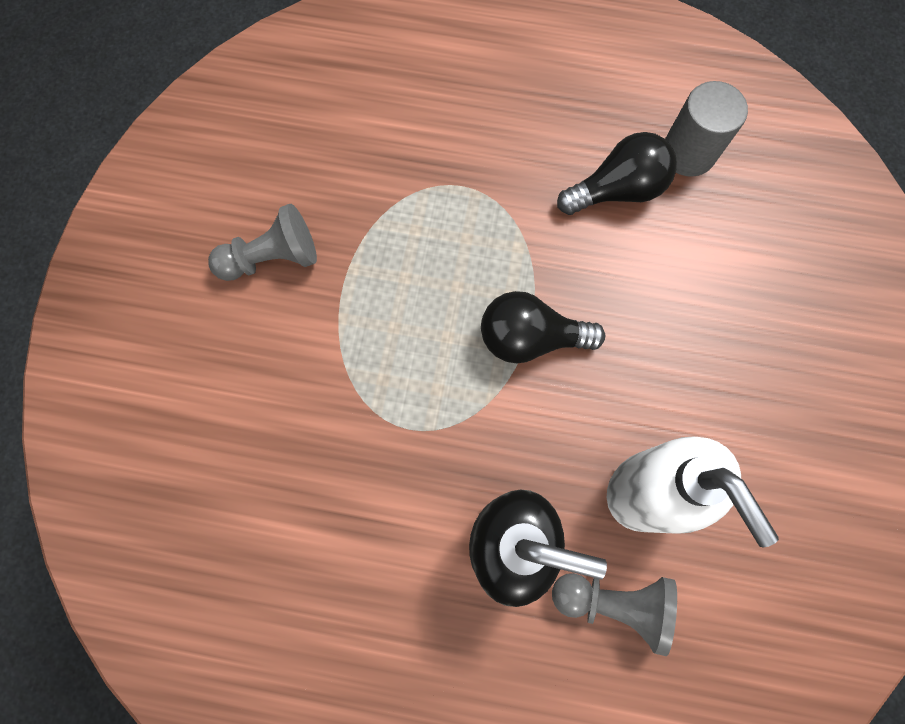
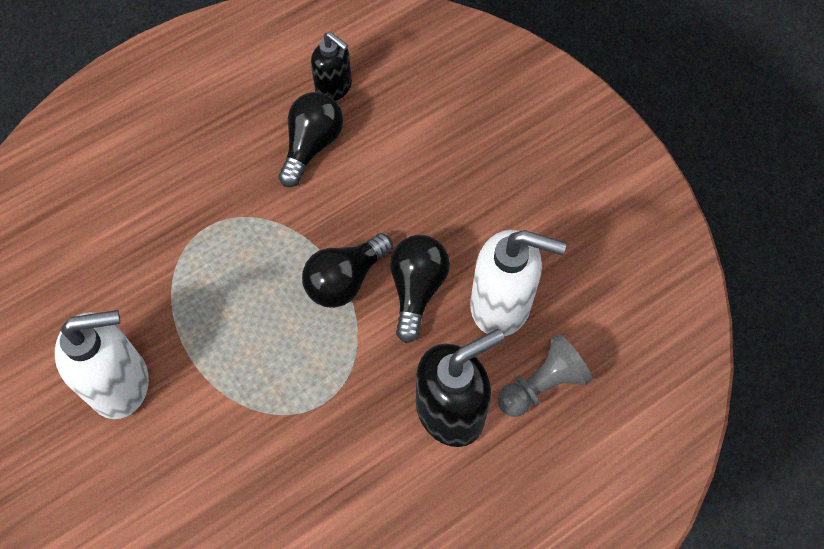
camera: 45 degrees left, 10 degrees down
grey pawn [208,204,317,281] -> white soap dispenser [55,310,149,419]
grey cylinder [665,81,748,177] -> black soap dispenser [311,32,352,101]
none -> black light bulb [390,235,450,343]

